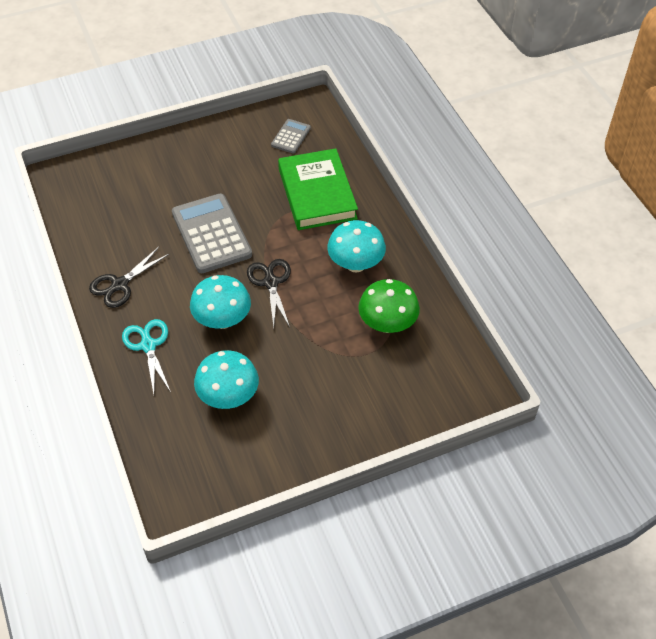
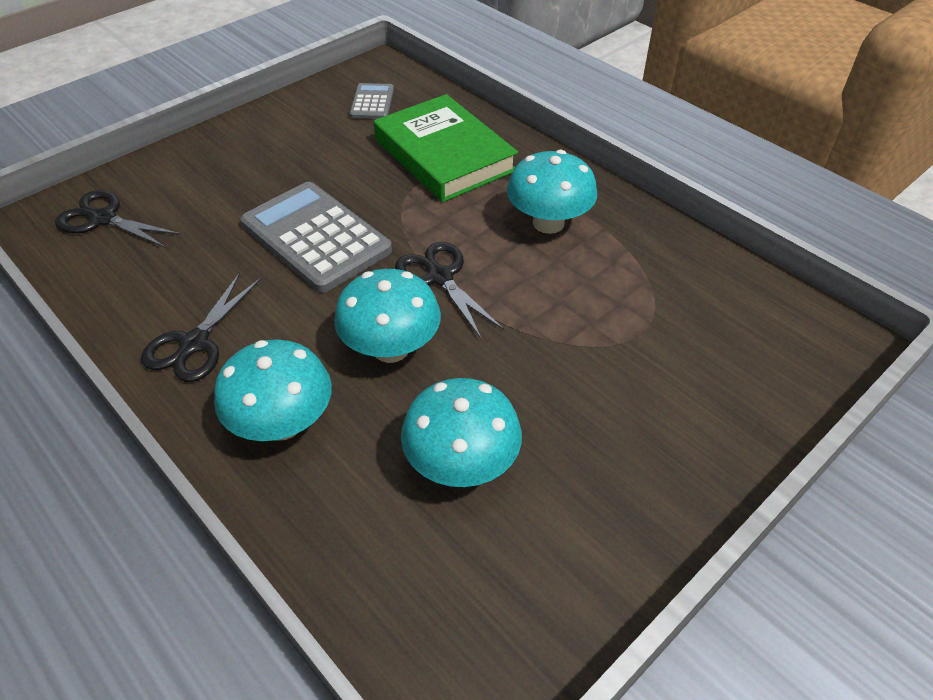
camera: 20 degrees left, 5 degrees down
turquoise scissors [122,319,171,394] -> turquoise mushroom [214,340,332,441]
green mushroom [358,279,420,333] -> none
none -> black scissors [55,190,182,248]

